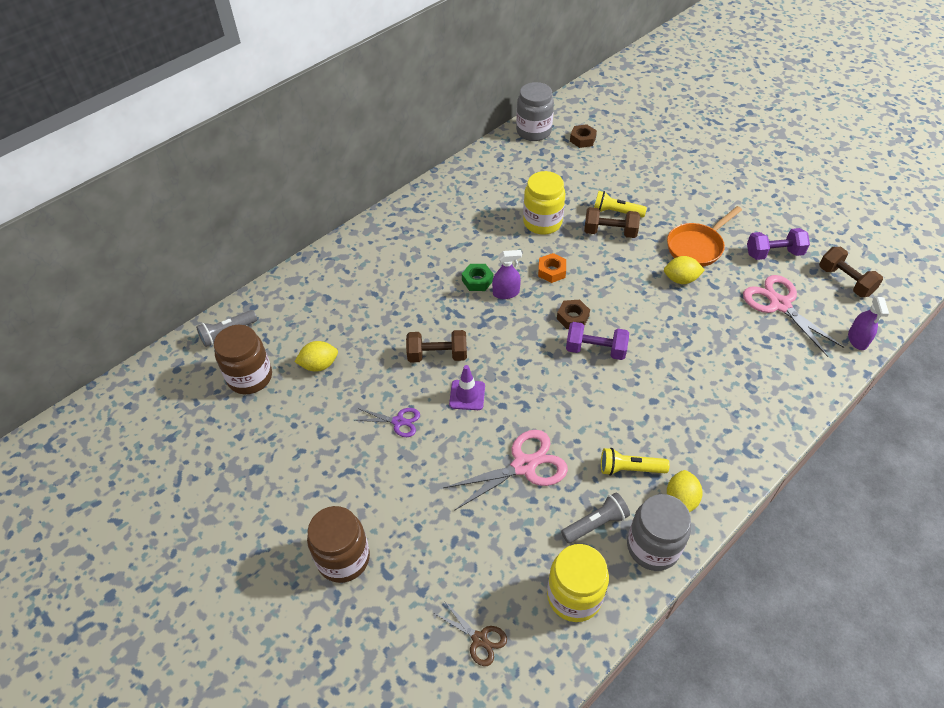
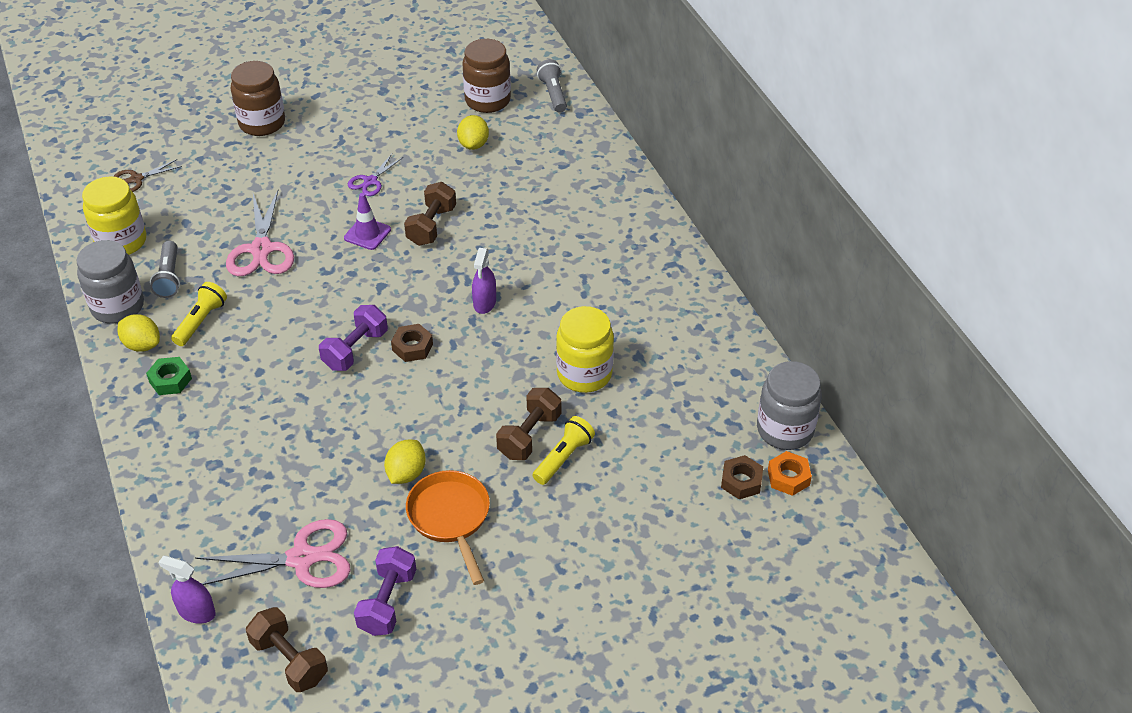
camera: 110 degrees right, 5 degrees down
green nut [462,264,493,291] -> green nut moved to [146,357,192,395]
orange nut [538,253,566,283] -> orange nut moved to [768,451,812,496]
brown dumbbell [819,247,883,297] -> brown dumbbell turned 60 degrees clockwise [246,607,328,692]

